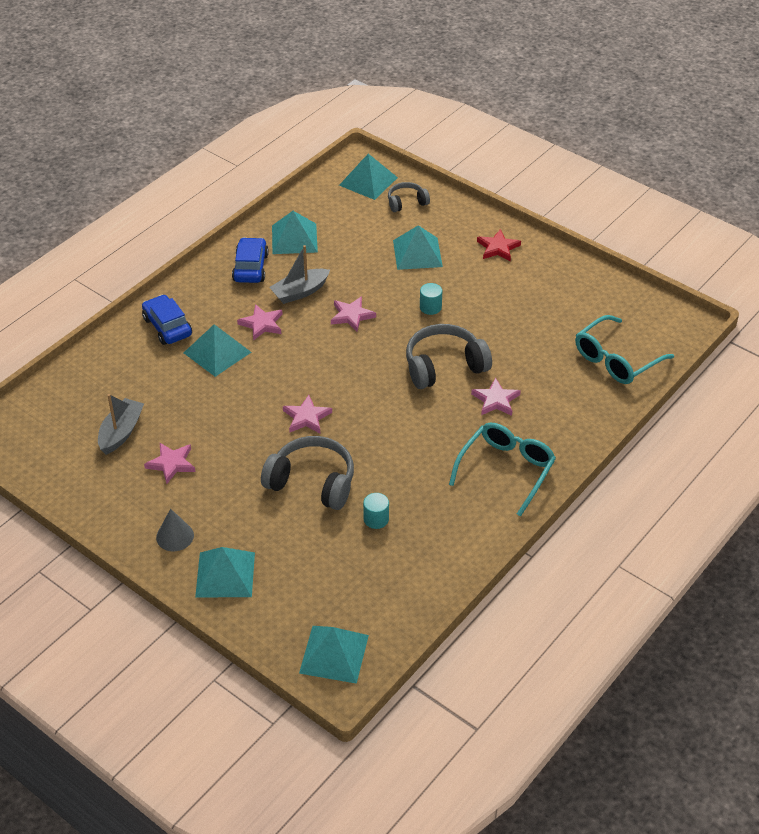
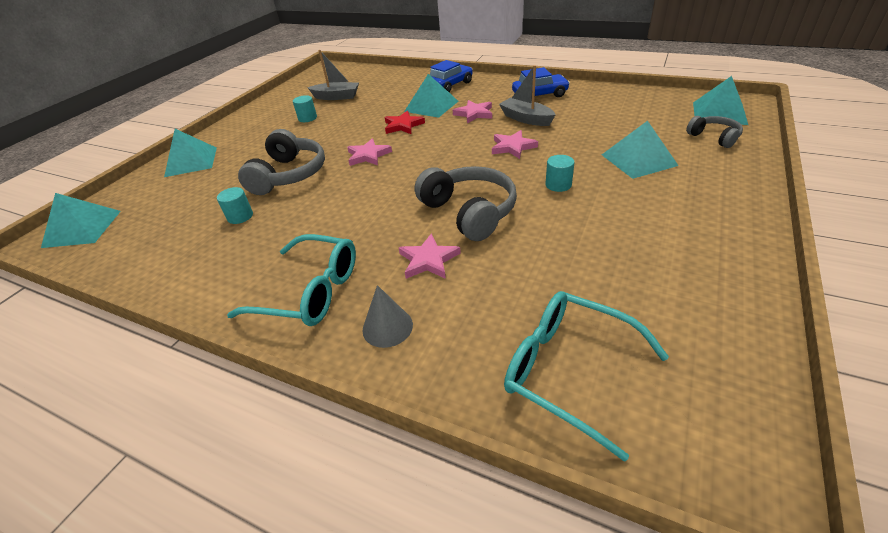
camera: 80 degrees right, 5 degrees down
pink star [144,443,196,484] -> turquoise cylinder [293,95,317,122]
grey cone [156,509,194,551] -> grey cone moved to [362,285,413,348]
turquoise pyramid [272,211,318,254] -> none
red star [477,229,521,261] -> red star moved to [385,111,425,134]

